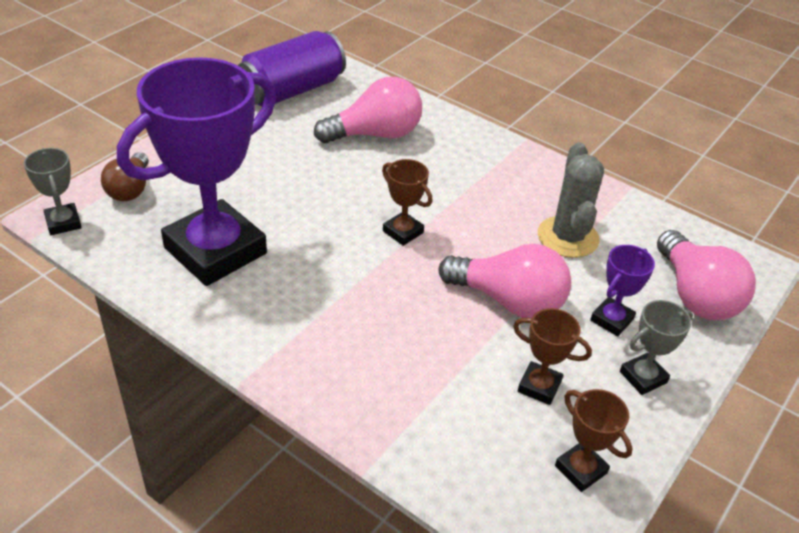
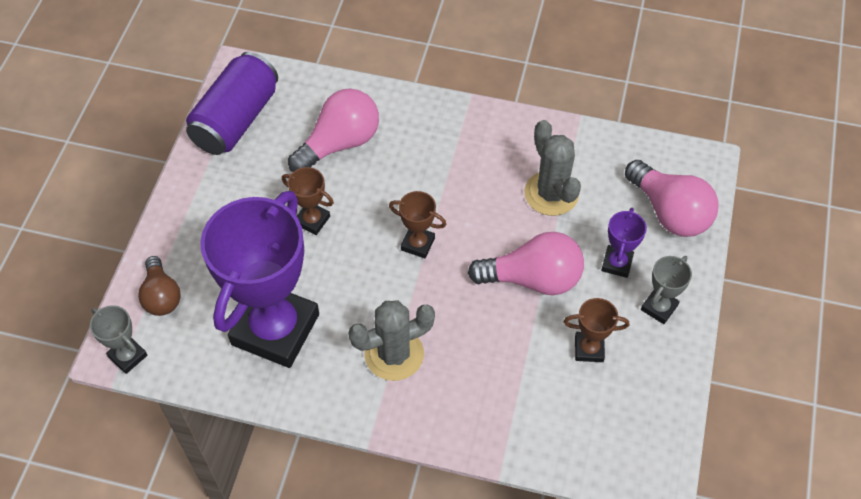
camera: 20 degrees left, 15 degrees up
brown trophy [555,389,632,492] -> brown trophy moved to [282,167,334,235]
none -> grey cactus [348,300,435,381]

